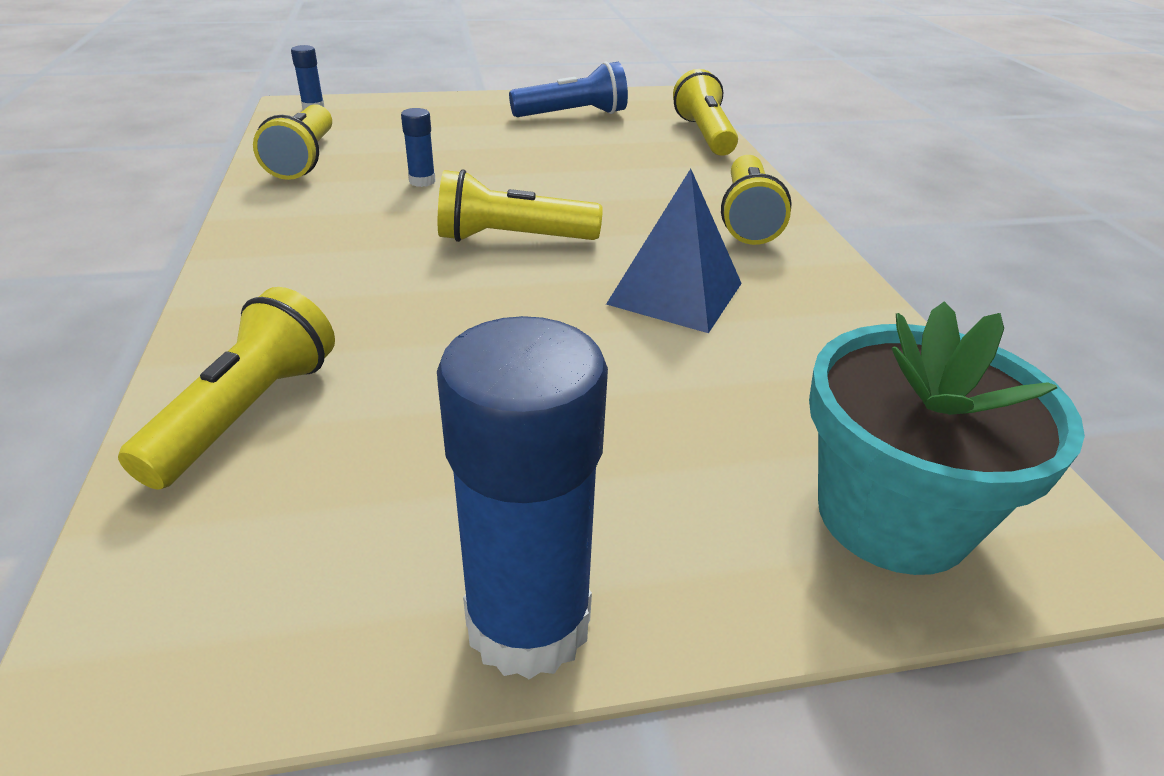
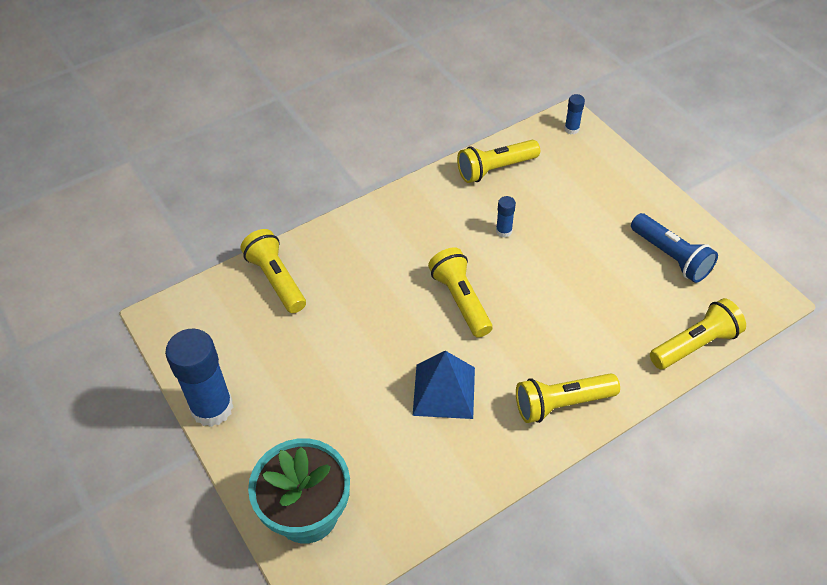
camera: 70 degrees right, 15 degrees up
yellow flashlight [118,287,335,490] -> yellow flashlight turned 120 degrees counterclockwise [241,229,306,313]

